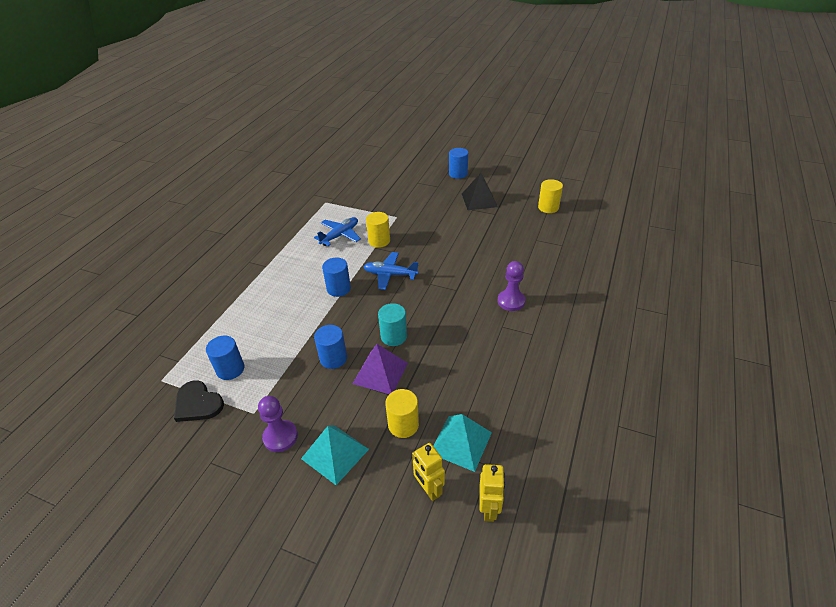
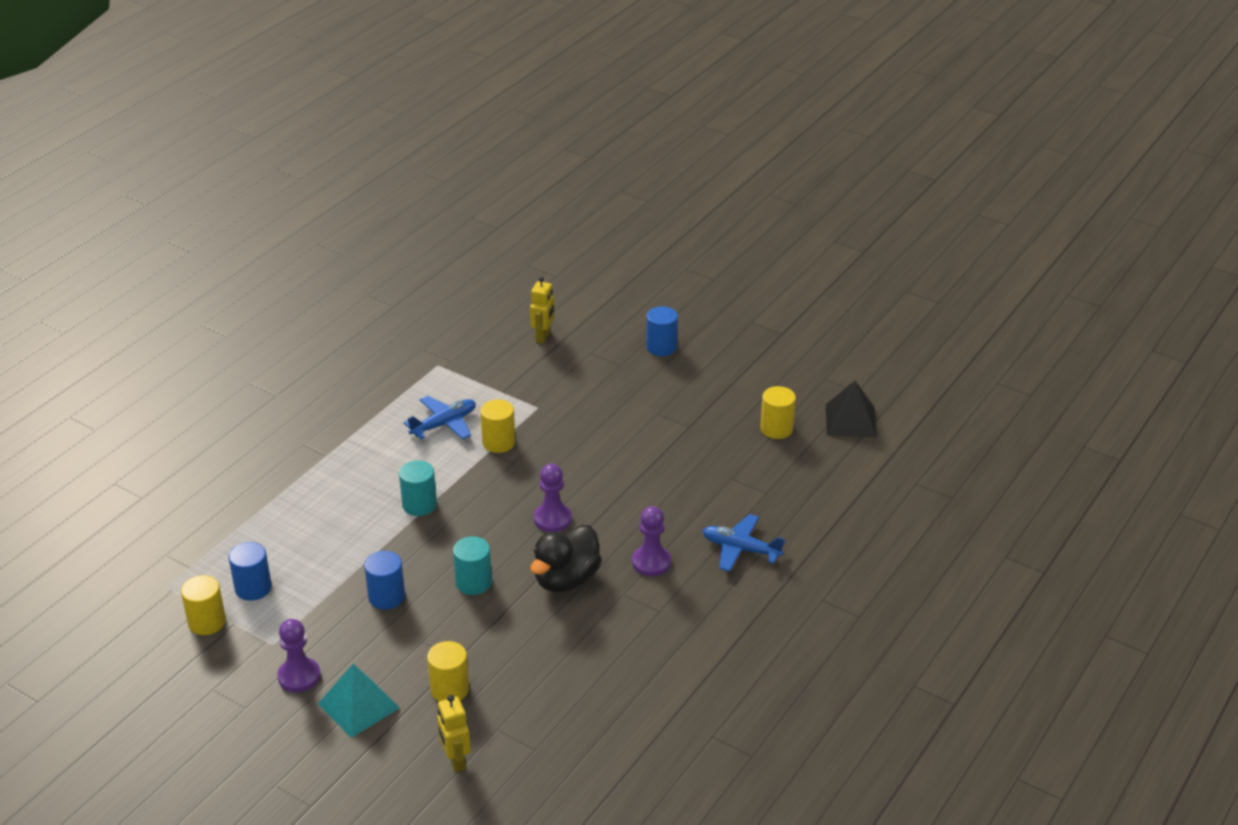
camera: 10 degrees right, 5 degrees down
black heart [174,380,224,422] -> yellow cylinder [181,575,226,635]
blue cylinder [322,258,351,297] -> turquoise cylinder [399,461,437,516]
purple pyramid [353,344,408,394] -> none
blue plane [363,252,419,290] -> blue plane moved to [702,514,785,572]
turquoise pyramid [433,414,492,472] -> none
black pyramid [462,173,498,210] -> black pyramid moved to [826,381,877,437]
yellow robot [479,464,505,522] -> yellow robot moved to [530,276,555,344]
none -> black duck [530,525,602,593]
none -> purple pawn [534,464,572,532]

